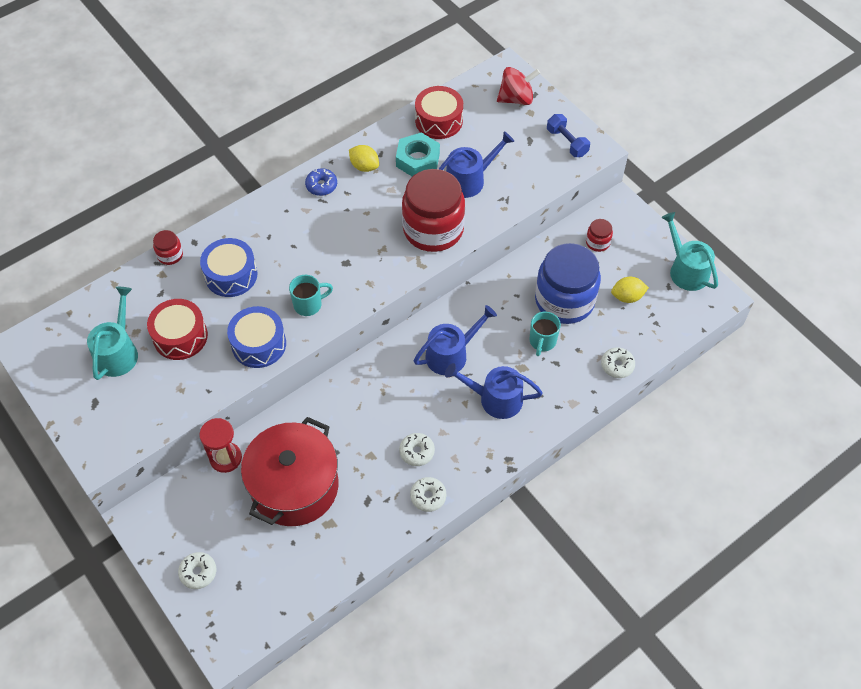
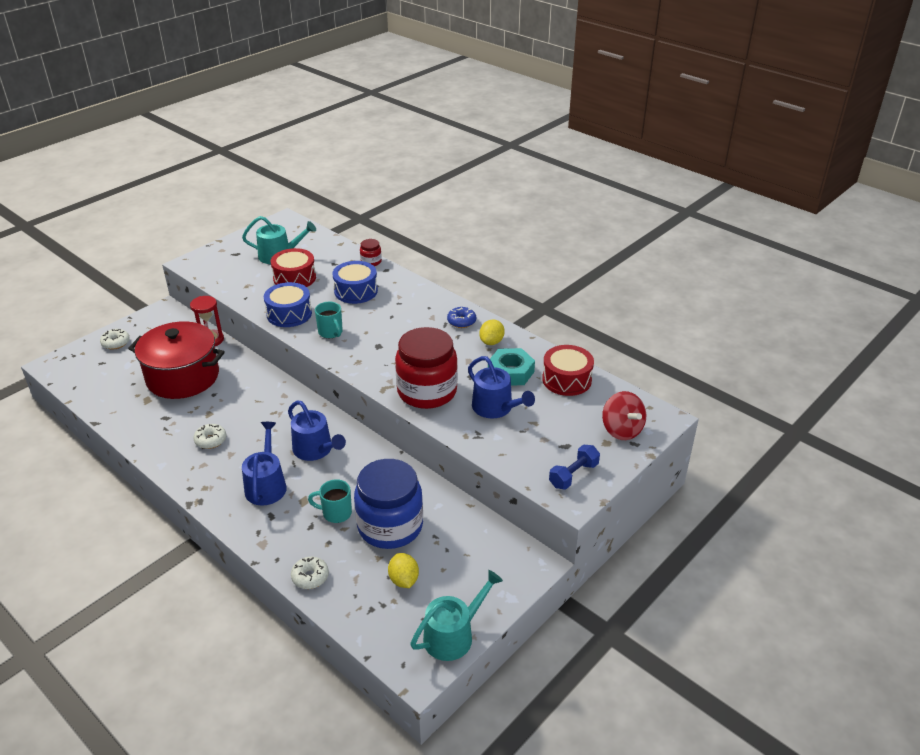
camera: 80 degrees right, 20 degrees down
white donut [410,477,446,512] -> none
red jar [586,219,613,252] -> none

